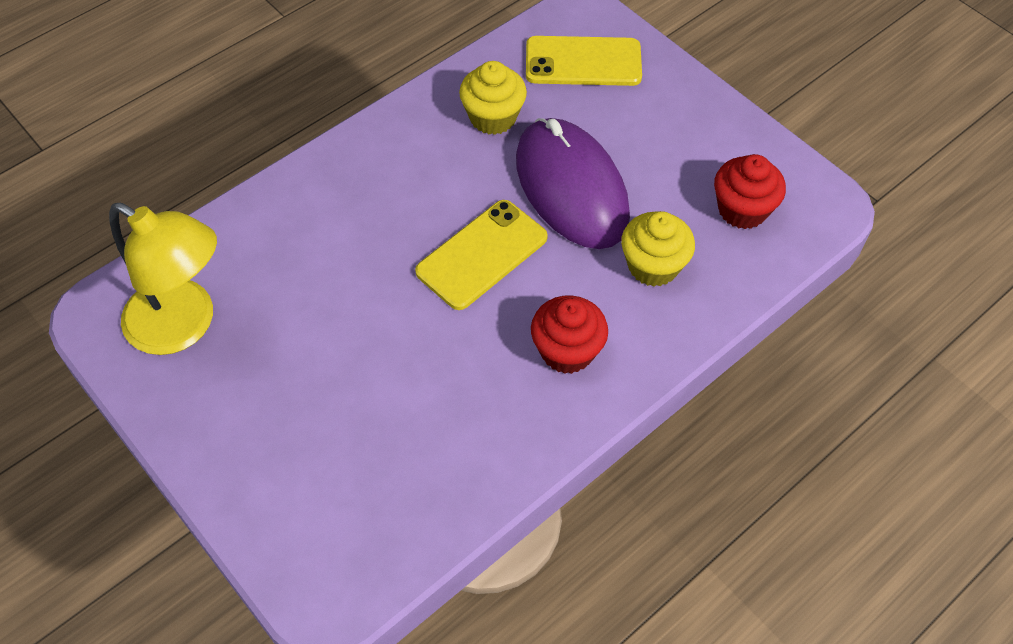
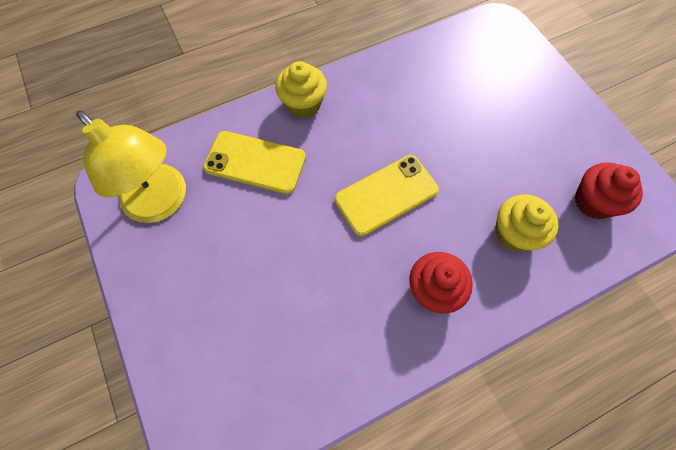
camera: 15 degrees right, 10 degrees up
yellow cupcake [459,61,527,135] -> yellow cupcake moved to [275,61,327,118]
purple mouse [516,118,630,249] -> none
yellow phone [526,36,642,86] -> yellow phone moved to [203,131,306,194]

